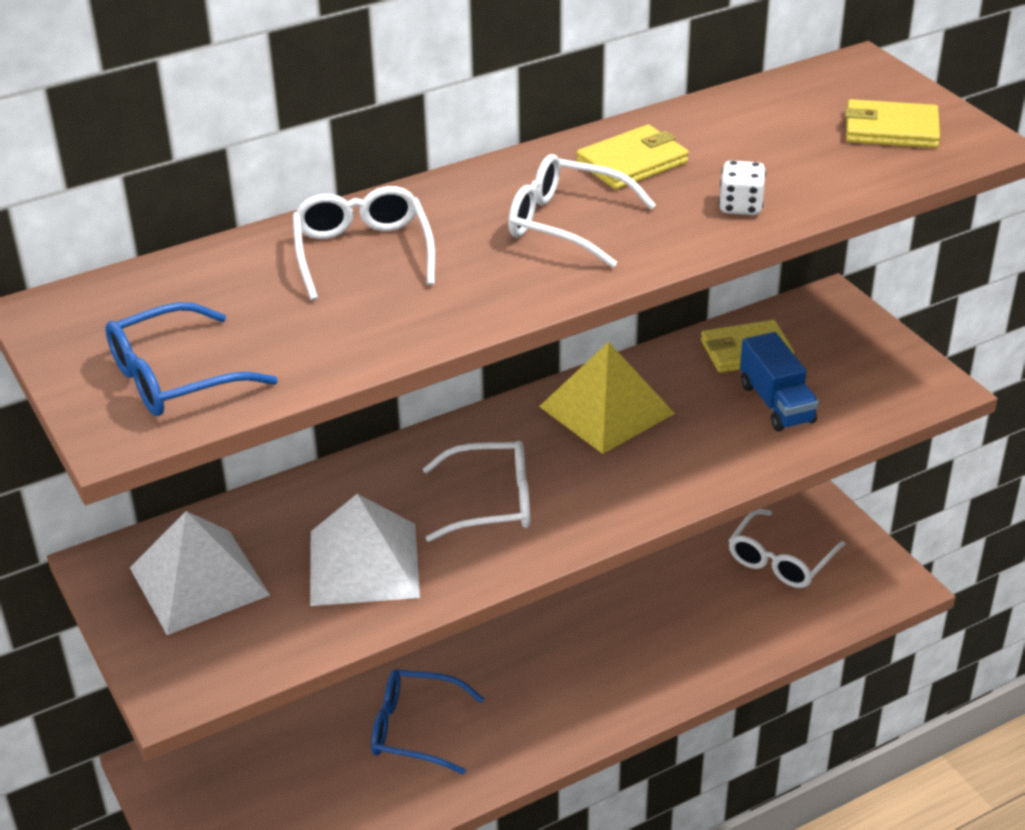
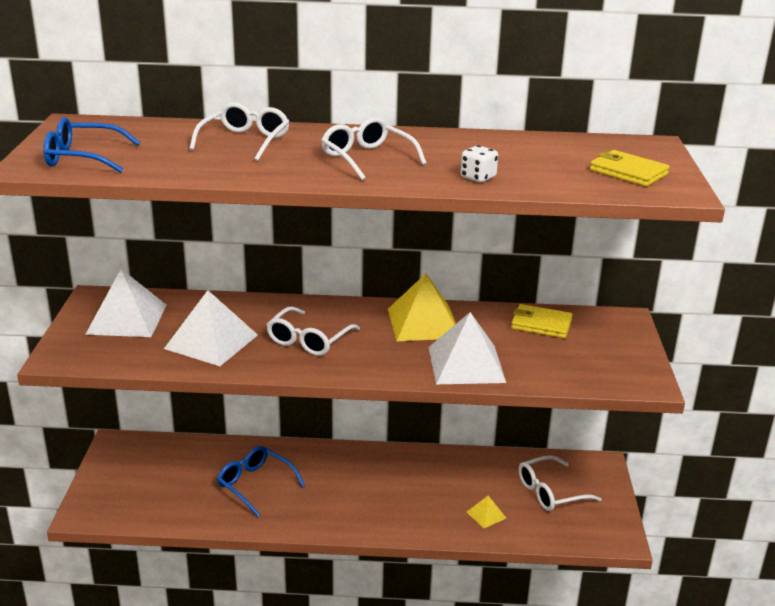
camera: 30 degrees right, 10 degrees down
white glasses [423,441,530,542] -> white glasses turned 90 degrees clockwise [266,307,360,356]
yellow wallet [576,125,689,190] -> none
blue truck [740,332,819,431] -> none
none -> white pyramid [428,312,506,384]
none -> yellow pyramid [467,496,506,528]

